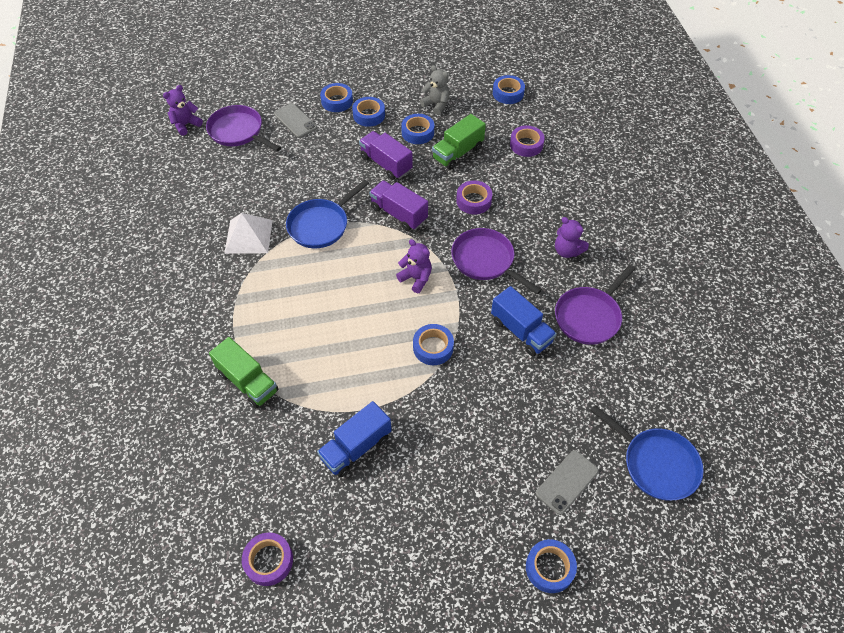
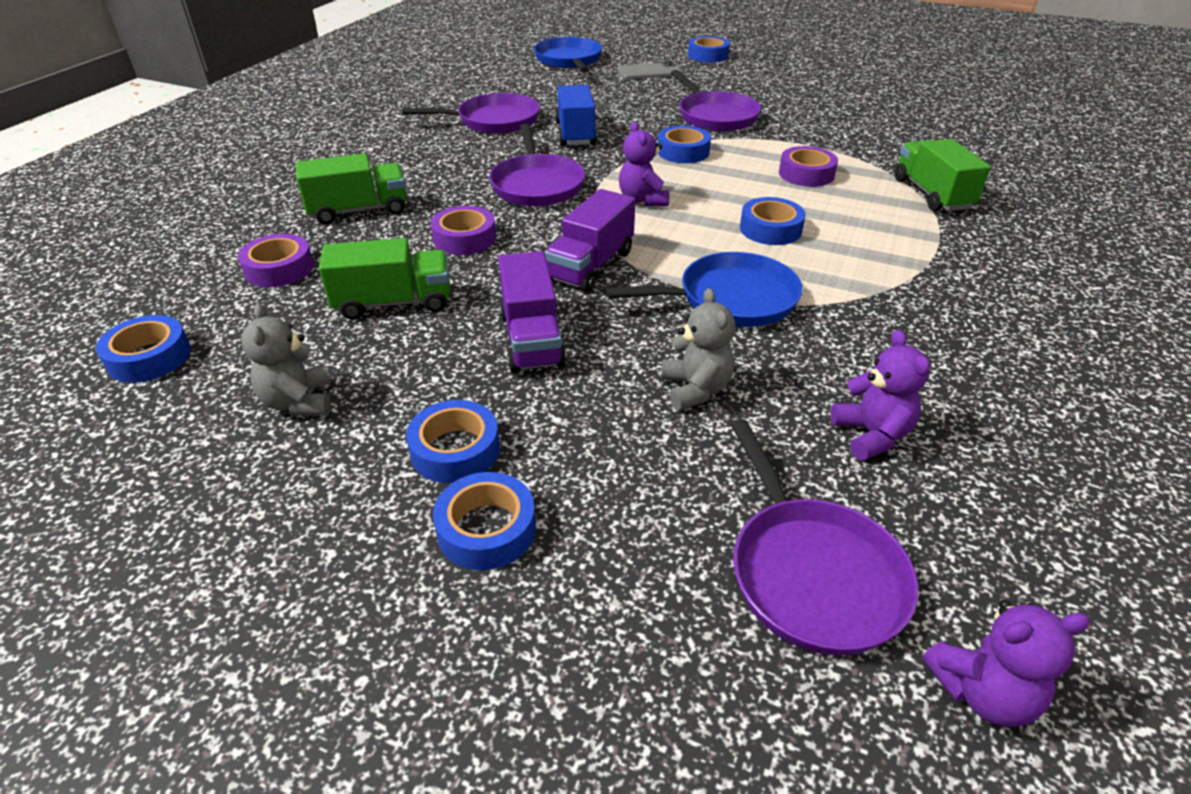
camera: 145 degrees left, 15 degrees down
white pyramid [224,213,273,254] -> none
purple tape [242,532,293,586] -> purple tape moved to [779,146,838,187]
grey phone [274,103,317,138] -> none
blue truck [317,401,392,478] -> none
purple truck [369,180,428,231] -> purple truck turned 45 degrees clockwise [544,189,635,292]
blue tape [401,114,434,144] -> blue tape moved to [740,197,806,245]
purple teddy bear [555,217,589,258] -> purple teddy bear moved to [831,330,930,461]
none -> green truck [296,153,407,224]
none -> grey teddy bear [661,288,735,411]
none -> purple pan [671,70,761,132]

